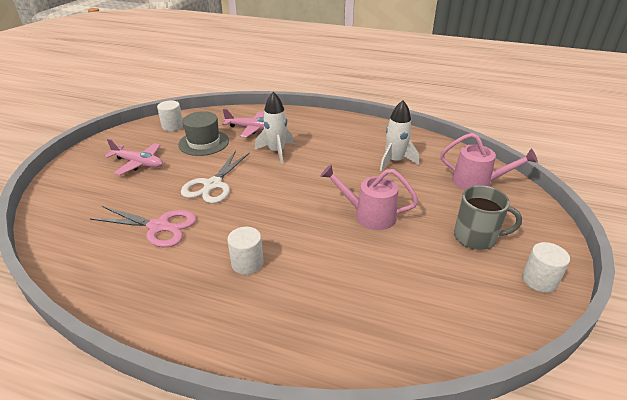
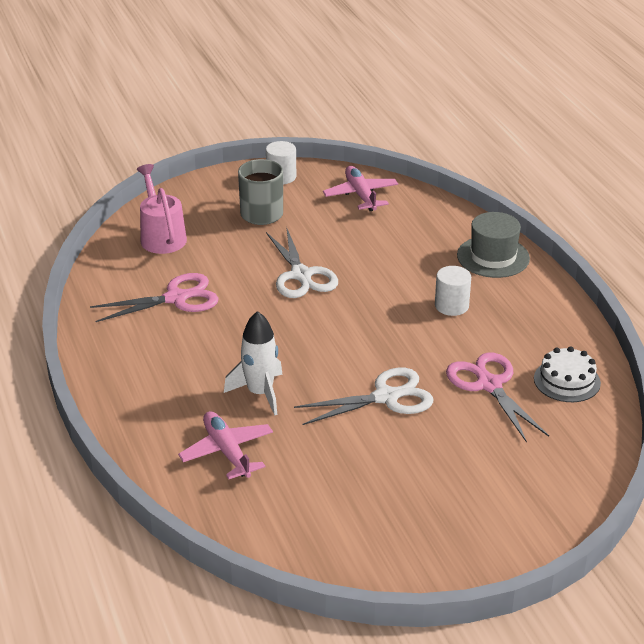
camera: 130 degrees left, 0 degrees up
pink plane [104,139,163,175] -> pink plane moved to [323,166,398,211]
white cylinder [157,101,183,131] -> none
grey hat [178,111,229,156] -> grey hat moved to [457,212,530,278]
pink watering can [320,164,418,230] -> white scissors [266,227,338,298]
white rocket [380,100,419,171] -> pink scissors [90,273,219,322]
none -> white cake [534,346,601,402]

